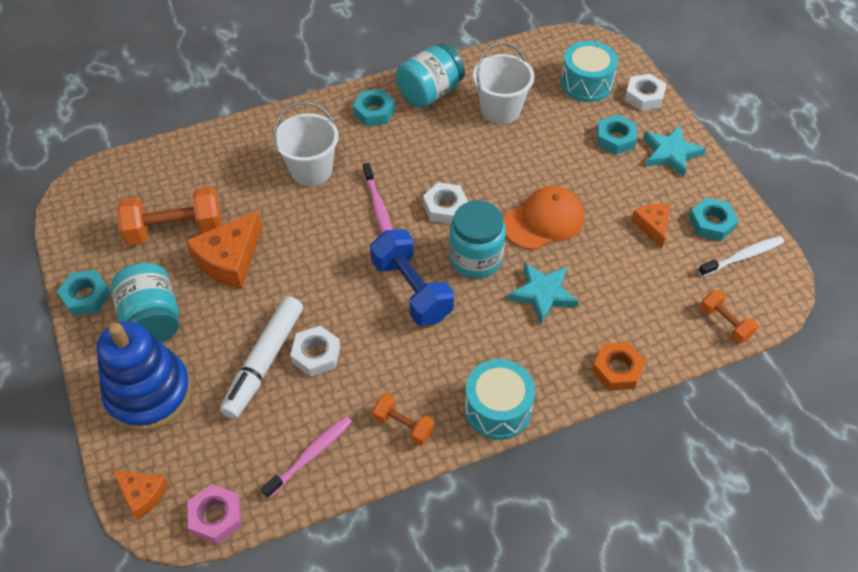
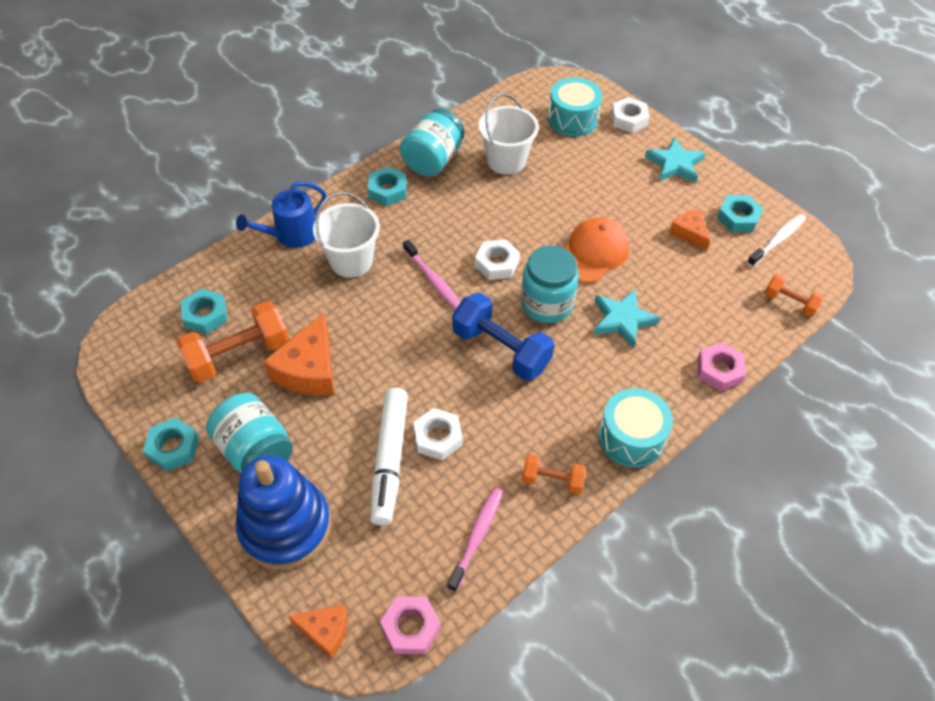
camera: 20 degrees left, 0 degrees up
orange nut [592,342,646,390] -> pink nut [697,342,746,391]
turquoise nut [597,114,637,155] -> turquoise nut moved to [181,289,227,334]
none -> blue watering can [236,181,326,248]

